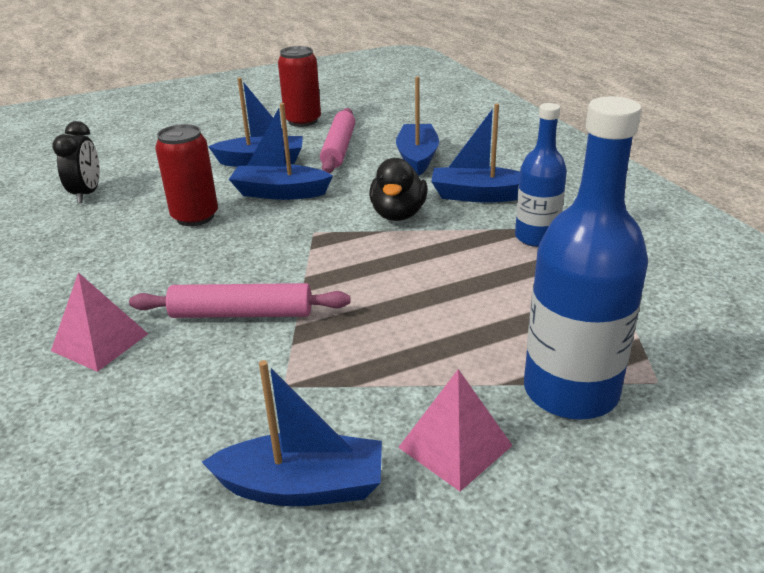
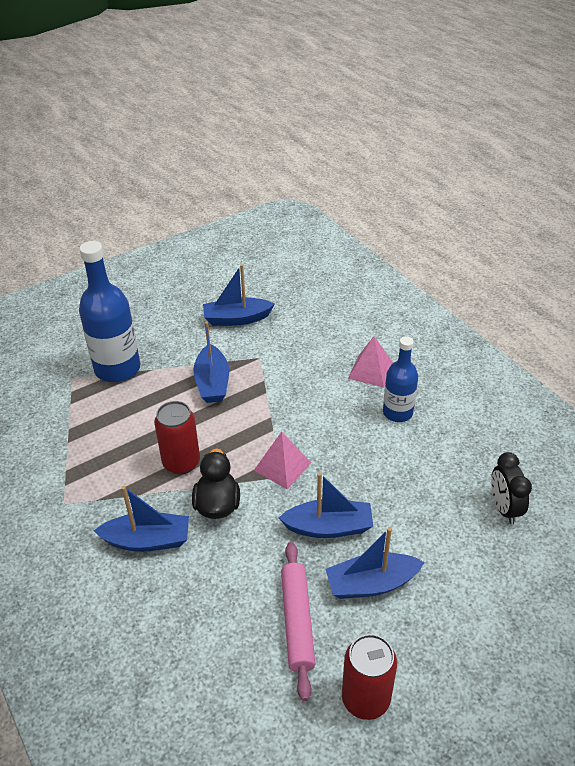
camera: 170 degrees right, 10 degrees up
pink rolling pin [129,283,350,318] -> none
red can [155,124,218,226] -> red can moved to [154,401,200,474]
blue boat [396,77,439,176] -> blue boat moved to [193,322,229,403]
pink pyramid [398,369,513,491] -> pink pyramid moved to [254,432,311,489]
blue bottle [515,103,567,247] -> blue bottle moved to [383,336,418,422]

